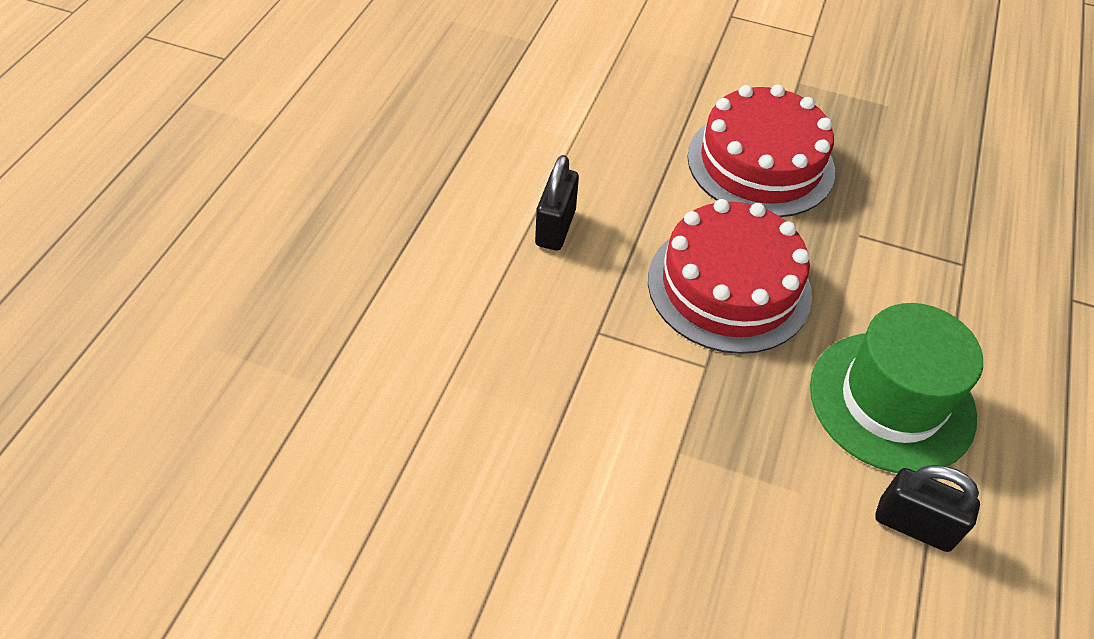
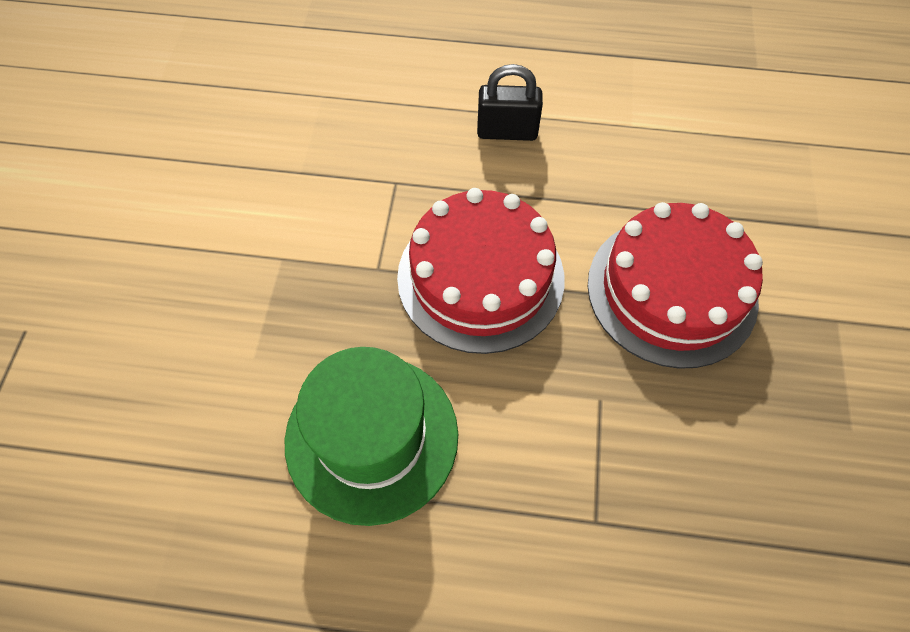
camera: 80 degrees right, 10 degrees up
black padlock [875,465,980,552] -> none

